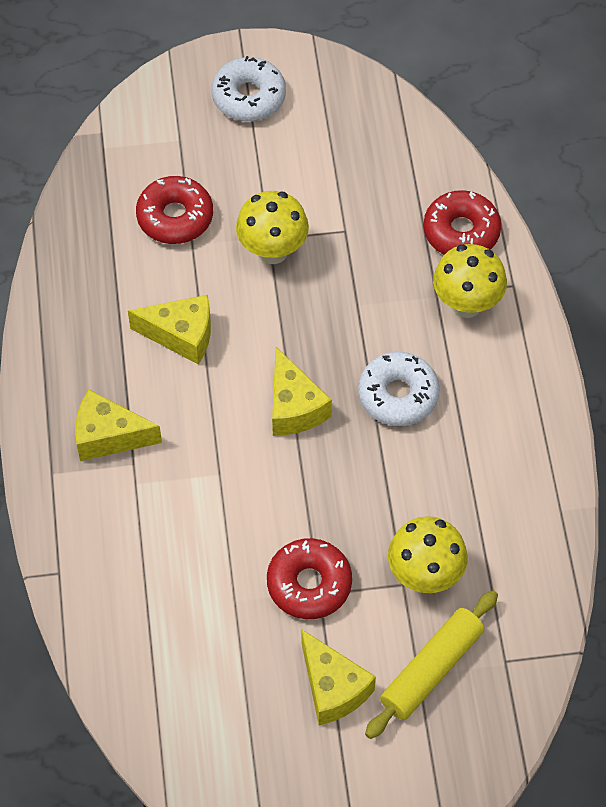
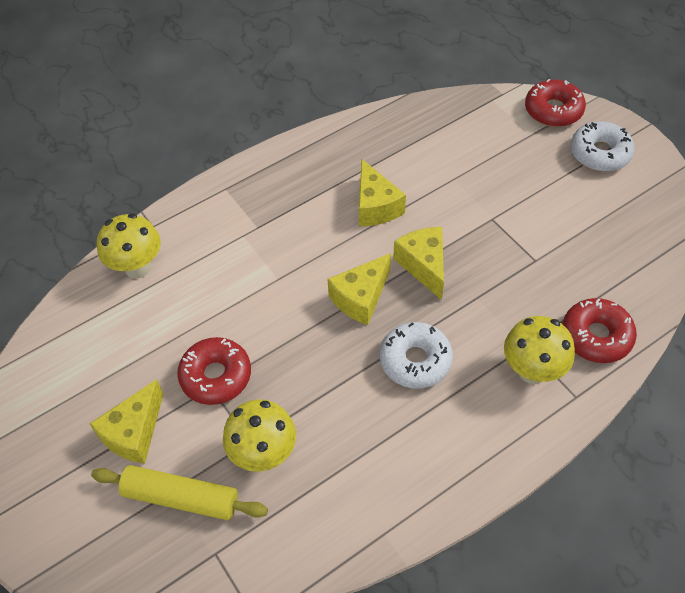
camera: 65 degrees right, 5 degrees down
yellow cheese [75,390,162,461] -> yellow cheese moved to [393,227,444,300]
red donut [136,176,213,244] -> red donut moved to [525,79,586,127]
yellow mushroom [236,191,309,264] -> yellow mushroom moved to [97,213,161,279]

